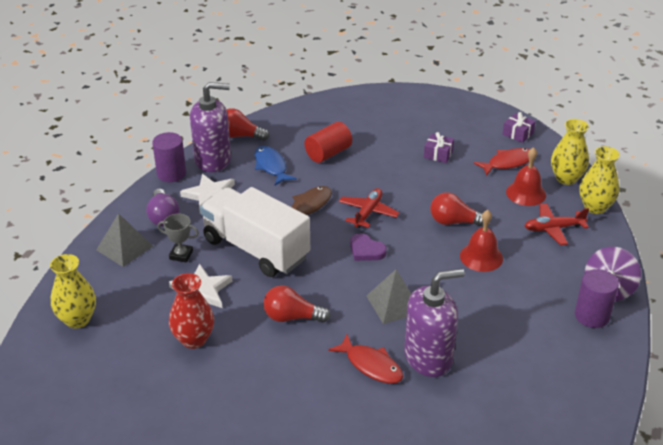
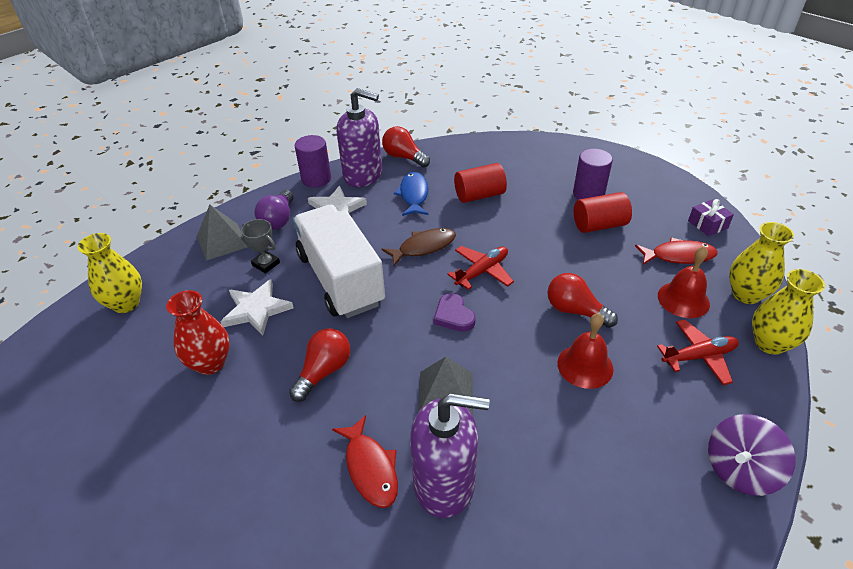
camera: 25 degrees right, 5 degrees up
red light bulb [263,285,331,322] -> red light bulb turned 90 degrees clockwise [289,328,350,402]
purple gift [424,132,454,163] -> red cylinder [574,192,632,233]
red plane [525,203,589,245] -> red plane turned 150 degrees clockwise [657,319,739,385]
purple cylinder [575,269,619,328] -> purple cylinder moved to [573,149,613,200]

